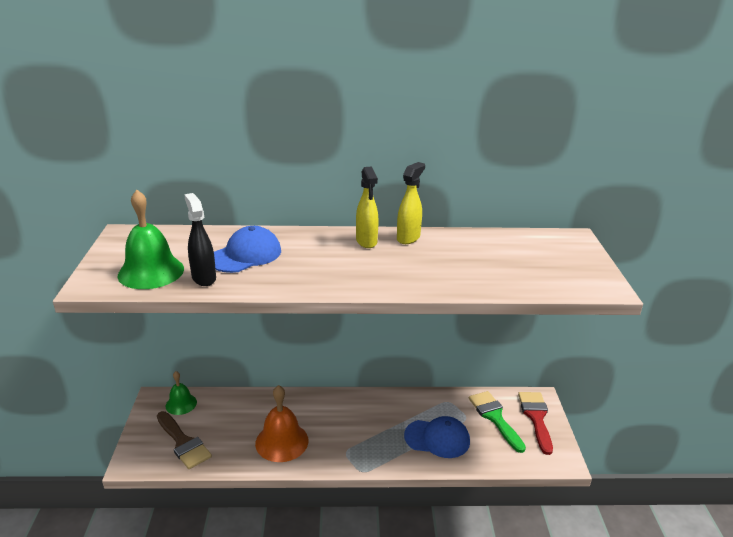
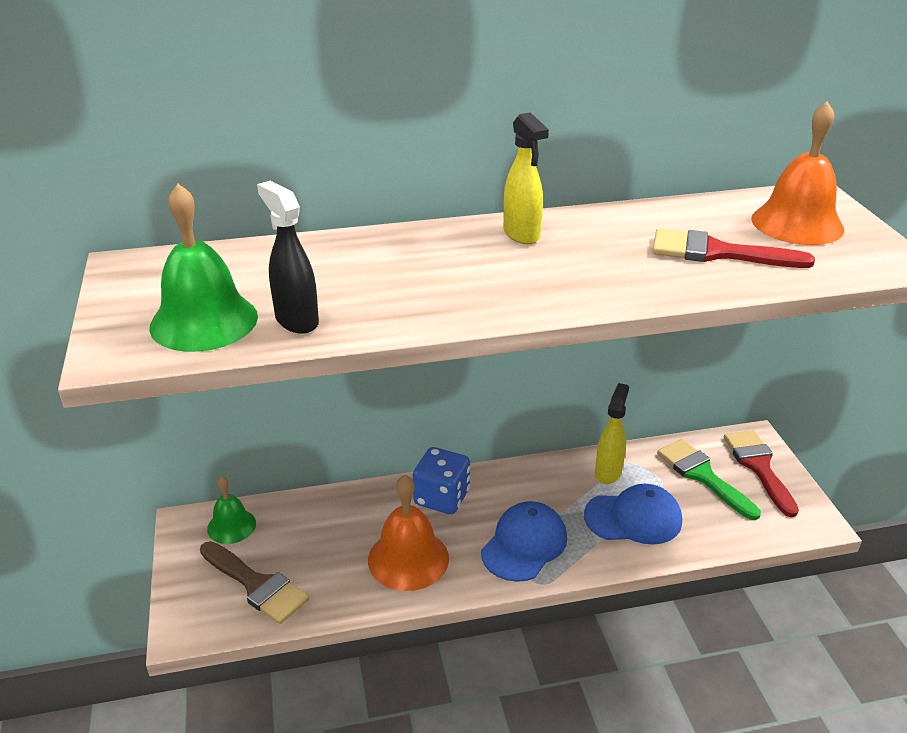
camera: 10 degrees left, 5 degrees up
blue cap [214,226,281,273] -> blue cap moved to [481,501,567,582]
yellow spray bottle [397,162,425,244] -> yellow spray bottle moved to [595,383,629,484]
none -> blue dice [413,447,470,514]
none -> red brush [652,229,815,268]
none -> orange bell [751,101,844,245]

